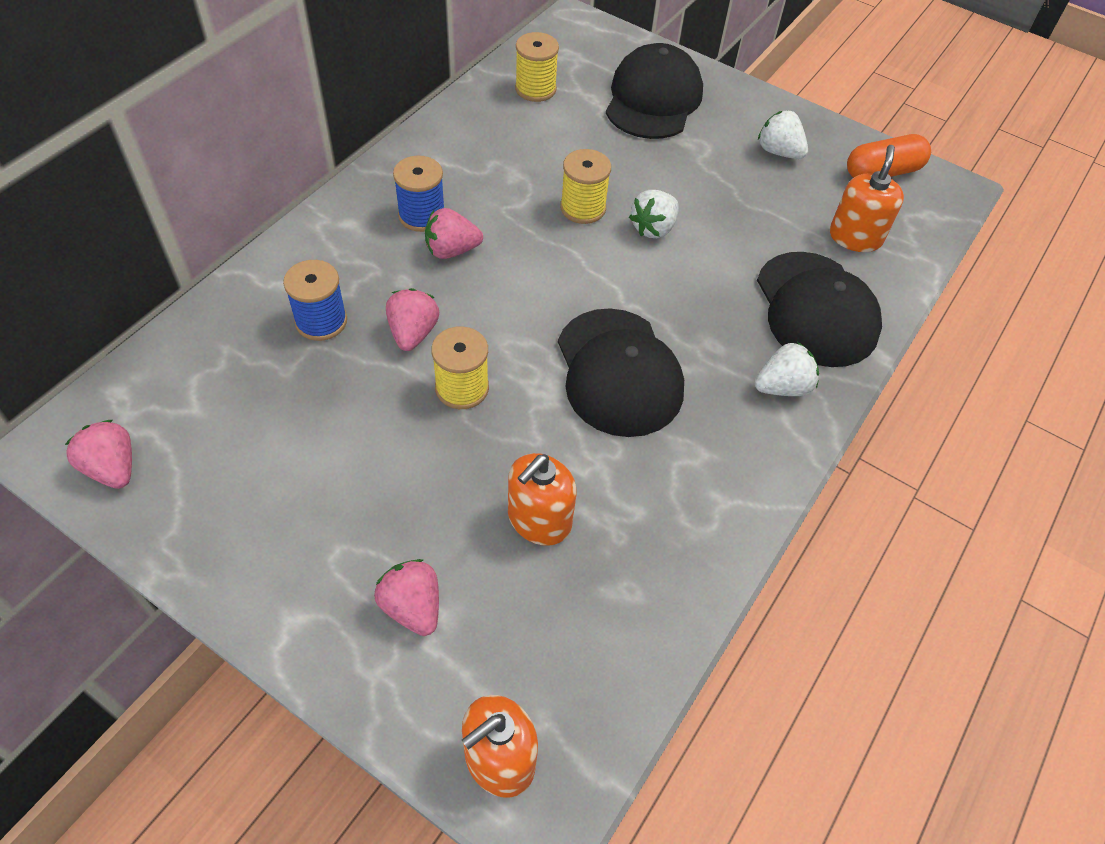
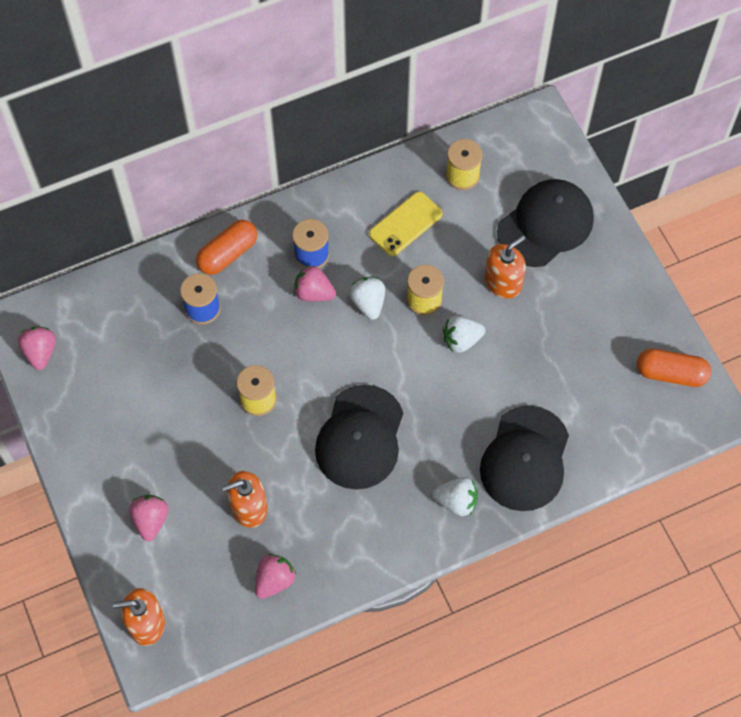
camera: 35 degrees right, 10 degrees up
pink strawberry [386,288,439,351] -> pink strawberry moved to [255,554,296,599]
white strawberry [758,110,808,159] -> white strawberry moved to [349,277,385,320]
orange soap dispenser [830,145,904,252] -> orange soap dispenser moved to [484,235,526,299]
none -> orange capsule [196,220,257,275]
none -> yellow phone [369,192,443,256]

